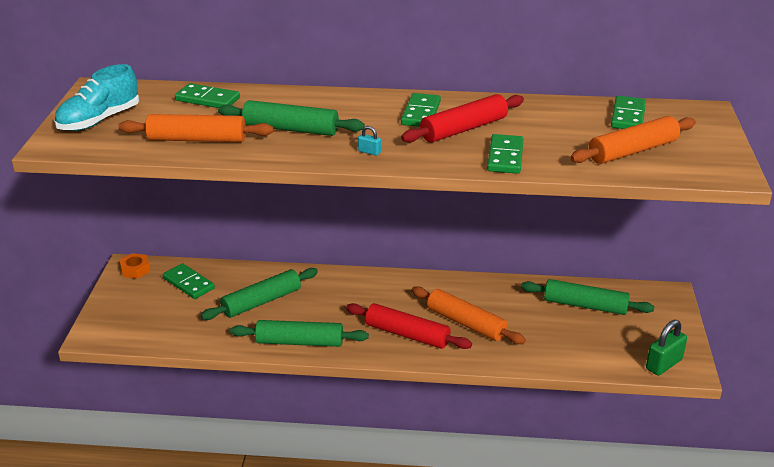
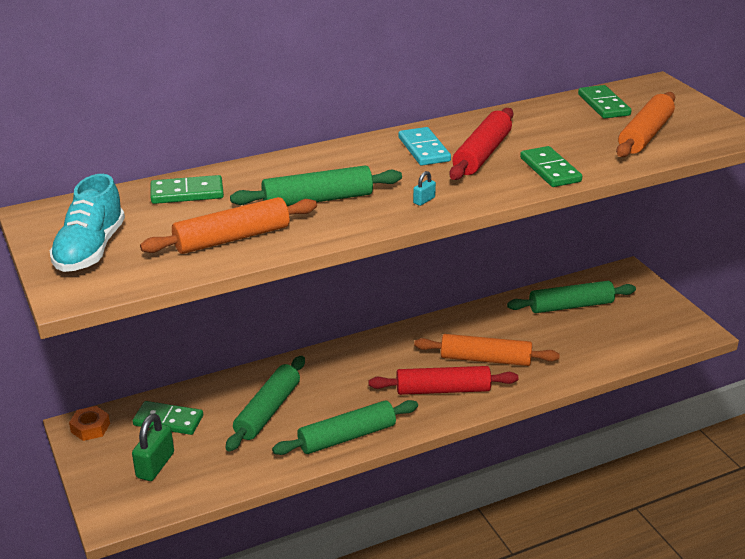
camera: 30 degrees left, 0 degrees up
turquoise padlock [358,126,381,156] -> turquoise padlock turned 45 degrees counterclockwise [413,171,436,206]
green domino [401,93,441,127] -> turquoise domino [398,127,451,166]
green padlock [646,320,687,376] -> green padlock moved to [132,413,174,481]

